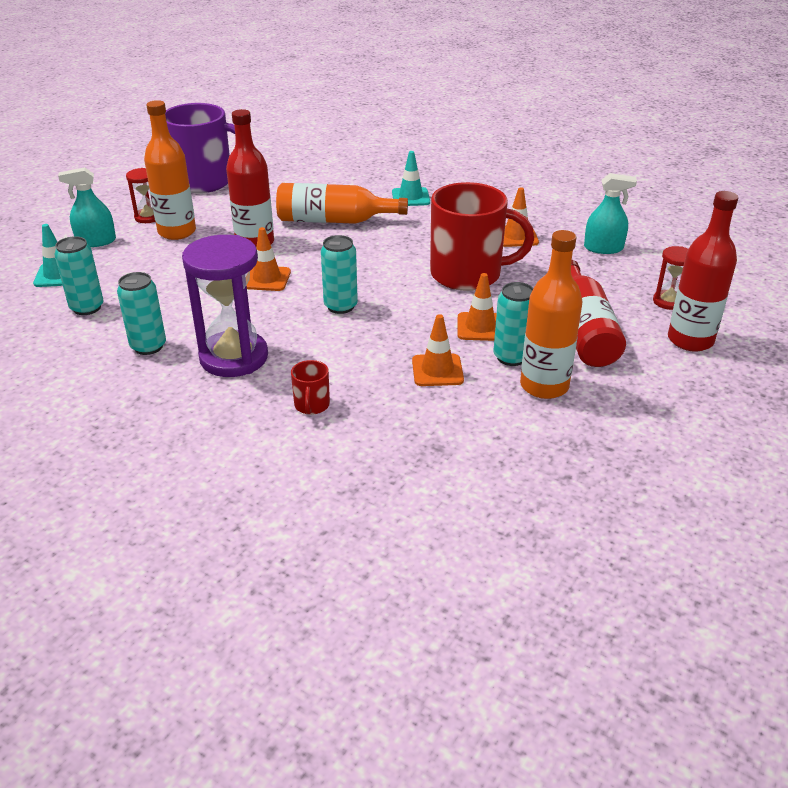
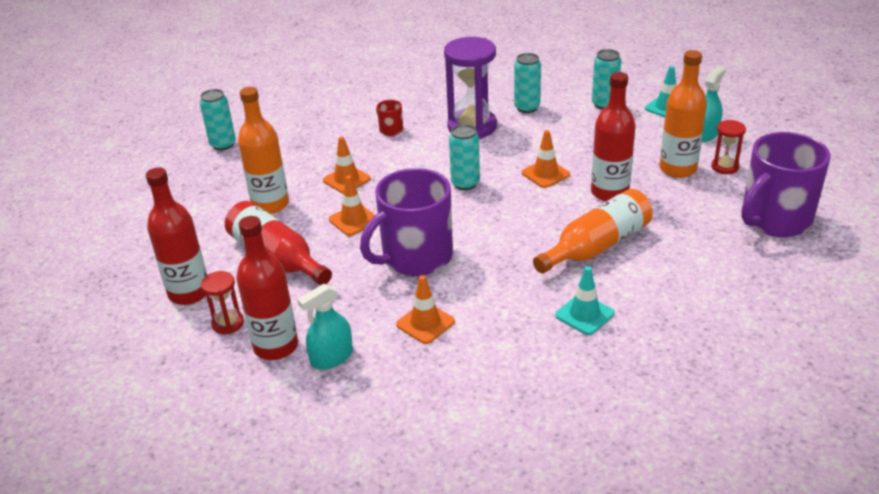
camera: 140 degrees right, 0 degrees up
red mug [430,182,534,291] -> purple mug [360,168,453,276]
turquoise can [493,282,533,366] -> turquoise can moved to [200,89,236,151]
none -> red bottle [236,216,298,360]

